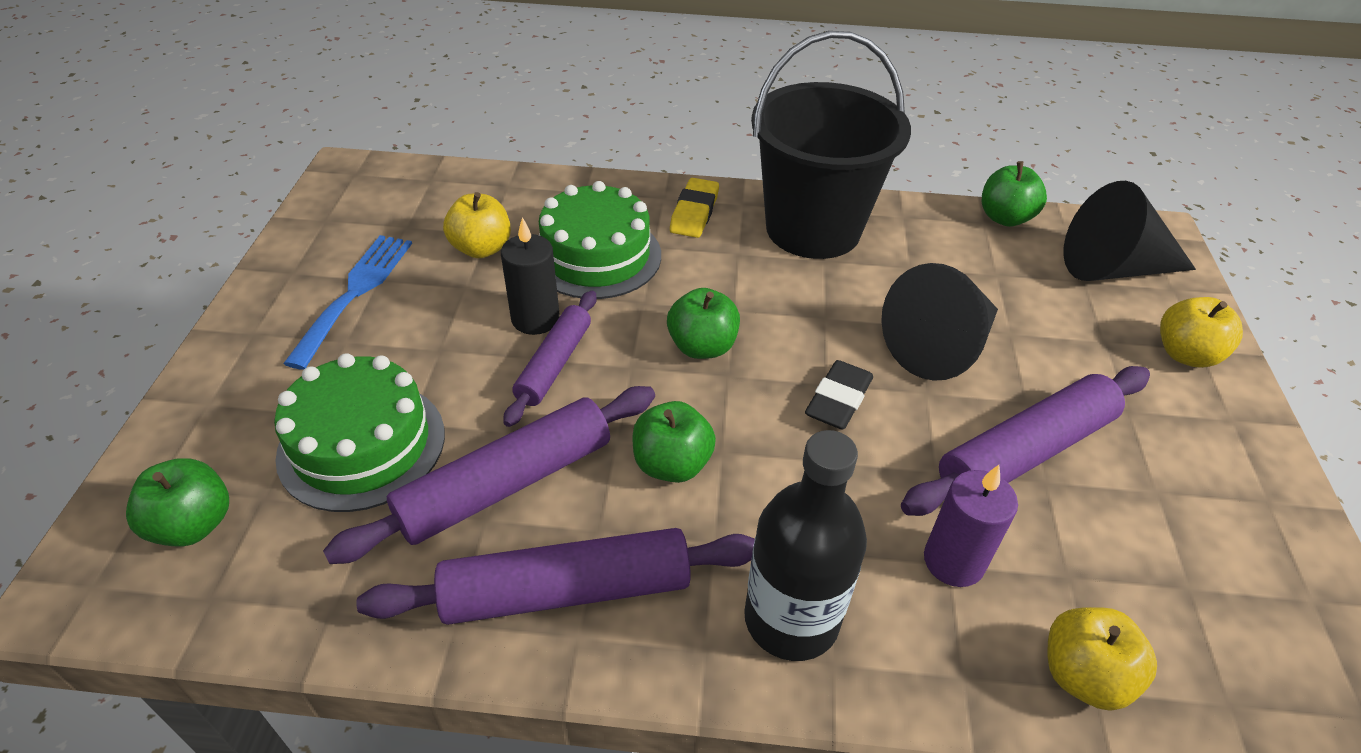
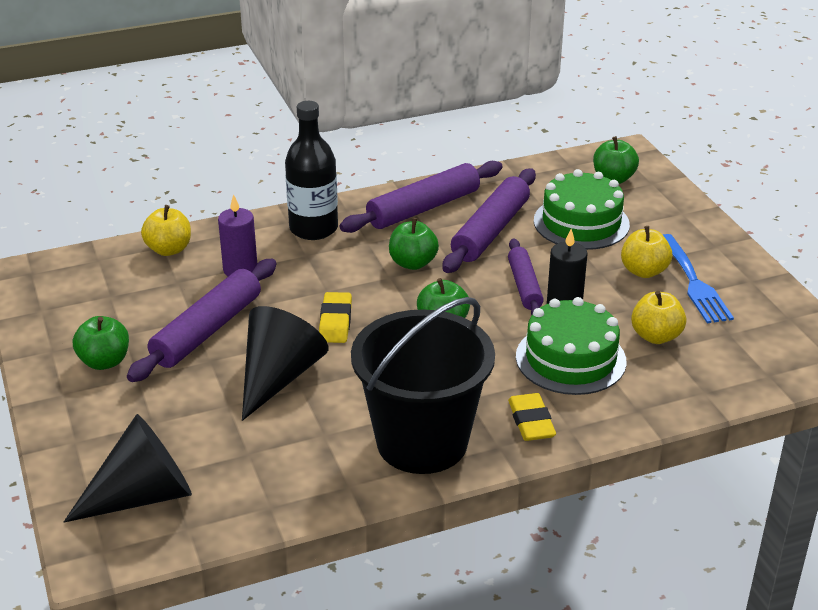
camera: 155 degrees right, 10 degrees down
black eraser [805,360,873,430] -> yellow eraser [319,292,352,343]
green apple [982,161,1047,227] -> green apple moved to [73,316,129,370]
yellow apple [1160,297,1243,368] -> yellow apple moved to [621,226,672,278]

